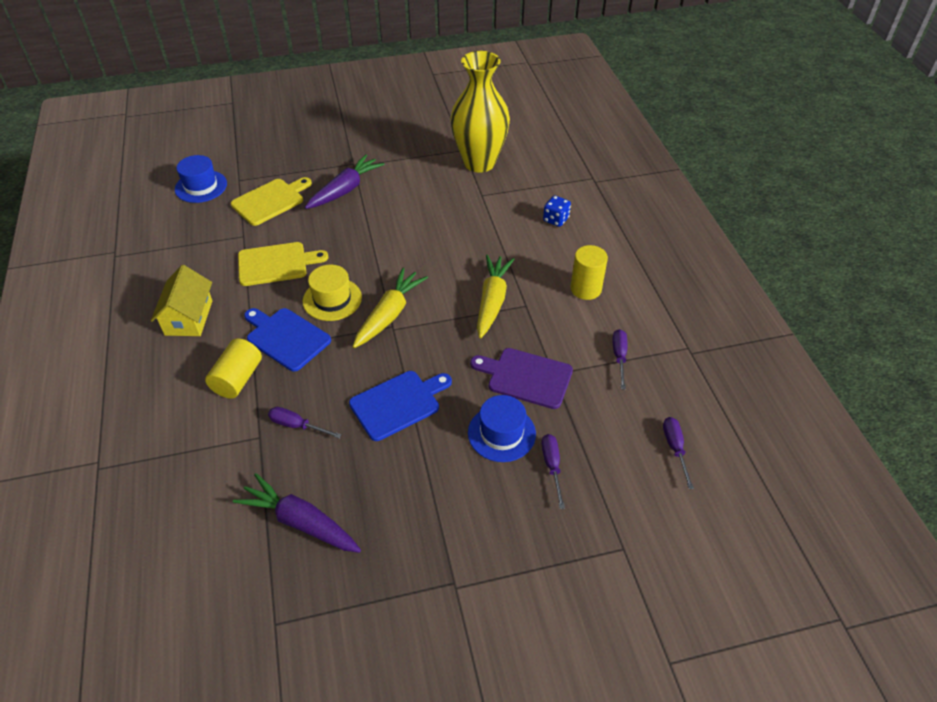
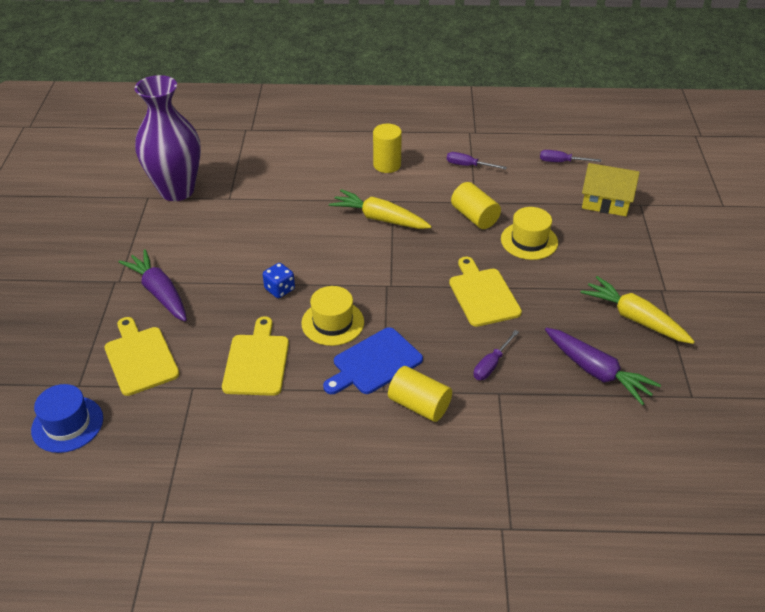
camera: 75 degrees left, 5 degrees down
yellow house [151,265,212,336] -> yellow house moved to [582,163,640,216]
purple carrot [233,473,361,553] -> purple carrot turned 90 degrees counterclockwise [545,328,661,405]
blue cutting board [349,371,452,441] -> yellow cutting board [449,257,522,327]
yellow carrot [353,268,428,348] -> yellow carrot moved to [580,276,695,344]
yellow vase [450,51,510,173] -> purple vase [135,75,201,201]
blue hat [468,395,536,462] -> yellow hat [501,207,558,260]
purple cutting board [470,348,573,409] -> yellow cylinder [451,182,501,229]
purple screwdriver [542,434,565,509] -> none
blue dice [543,196,571,227] -> blue dice moved to [263,263,295,298]

